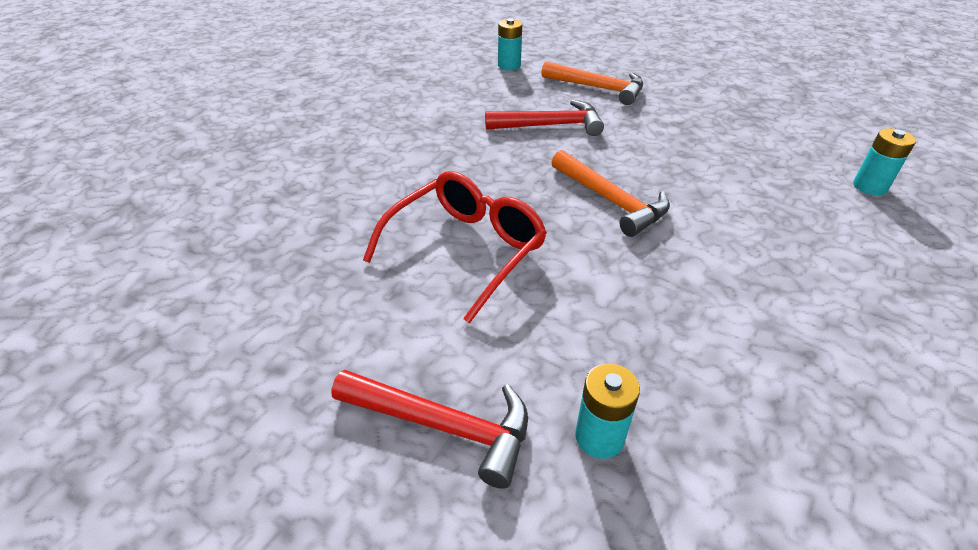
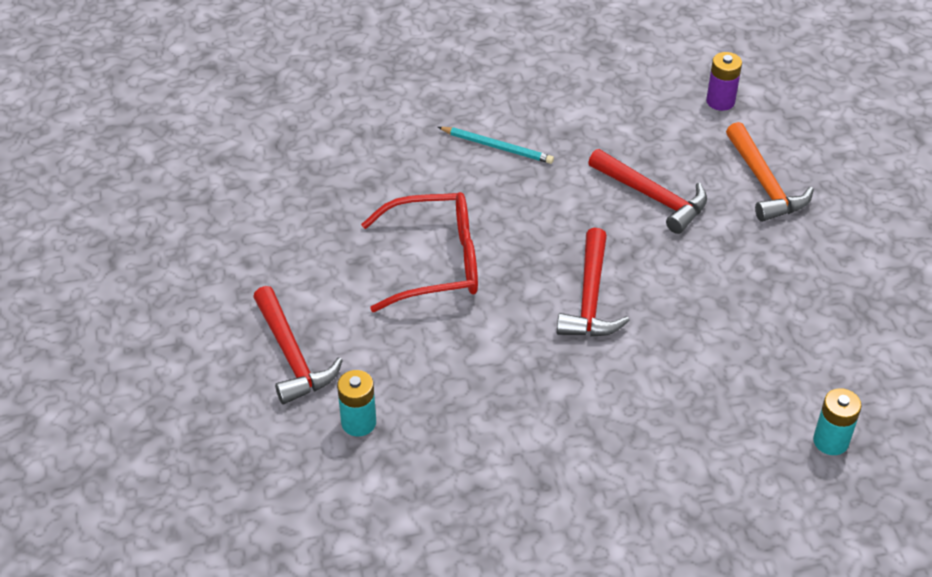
camera: 45 degrees right, 5 degrees up
turquoise battery [498,19,522,70] -> purple battery [706,52,742,111]
orange hammer [551,150,670,237] -> red hammer [557,228,630,337]
none -> turquoise pencil [438,127,554,164]

